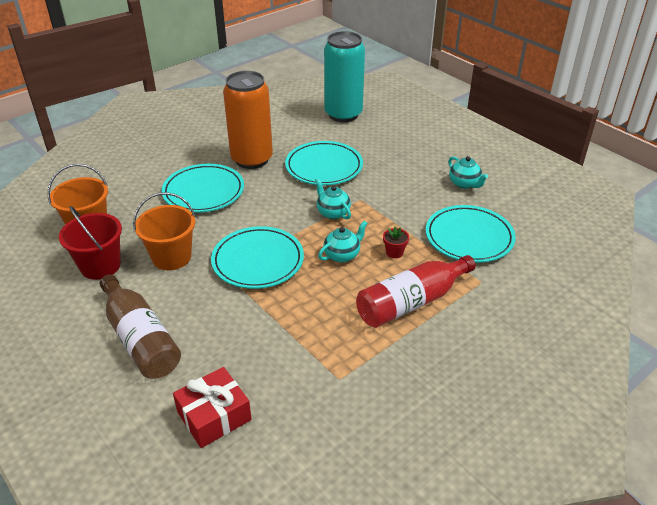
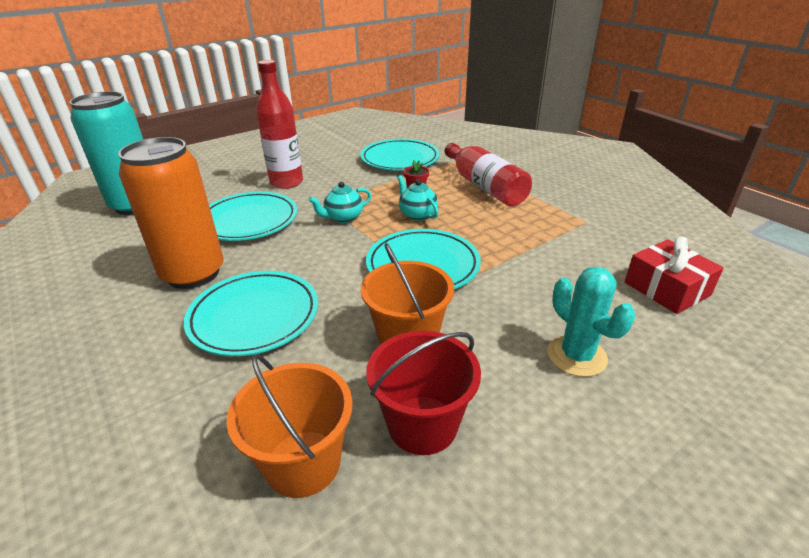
camera: 85 degrees left, 5 degrees down
brown bottle [100,274,181,379] -> turquoise cactus [547,267,635,377]
turquoise teapot [448,156,488,189] -> none
none -> red bottle [256,60,303,189]

